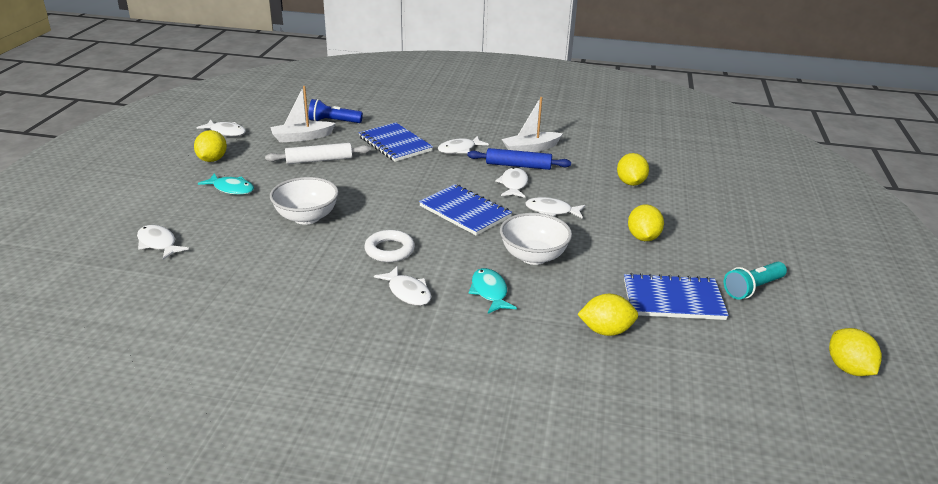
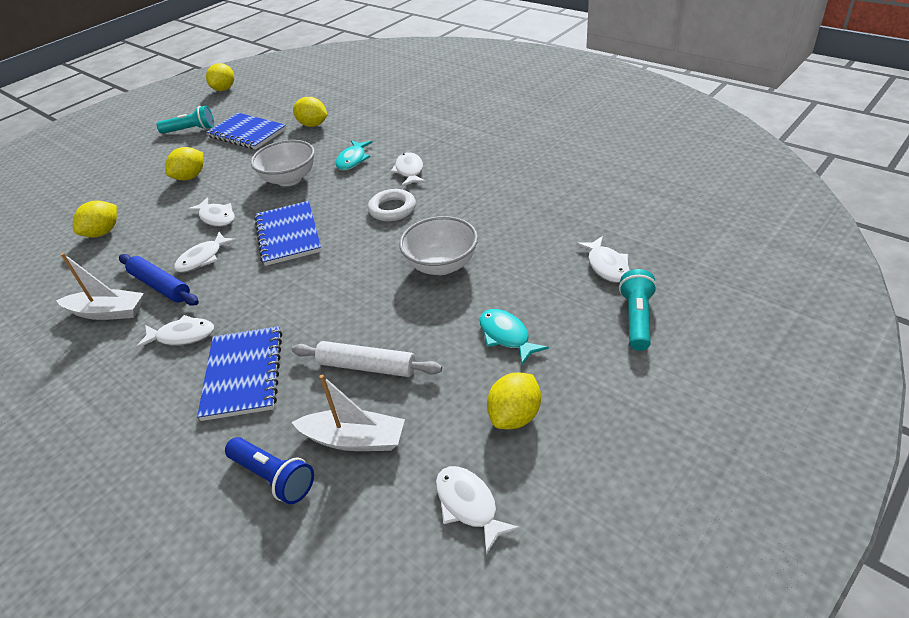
camera: 145 degrees left, 10 degrees up
none -> turquoise flashlight [619,269,657,351]

